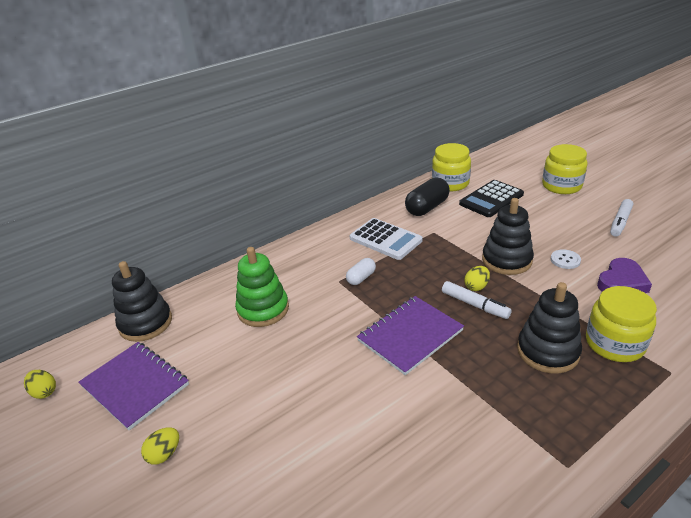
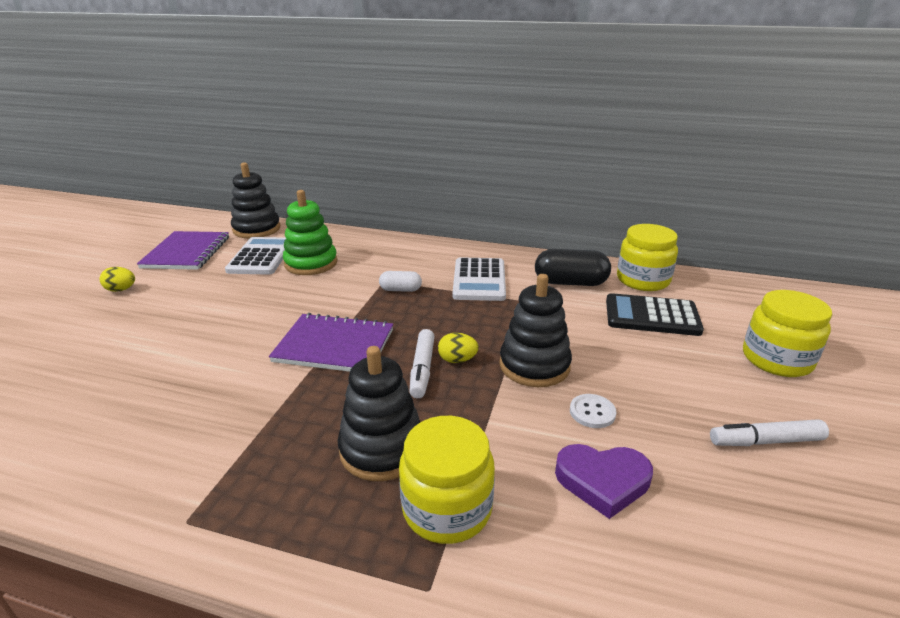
camera: 50 degrees right, 5 degrees down
yellow egg [24,370,56,399] -> none
none -> white calculator [225,237,286,275]

